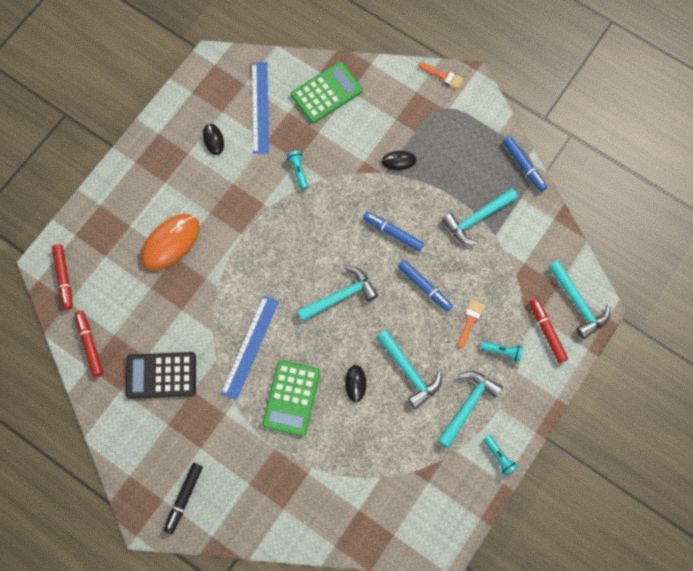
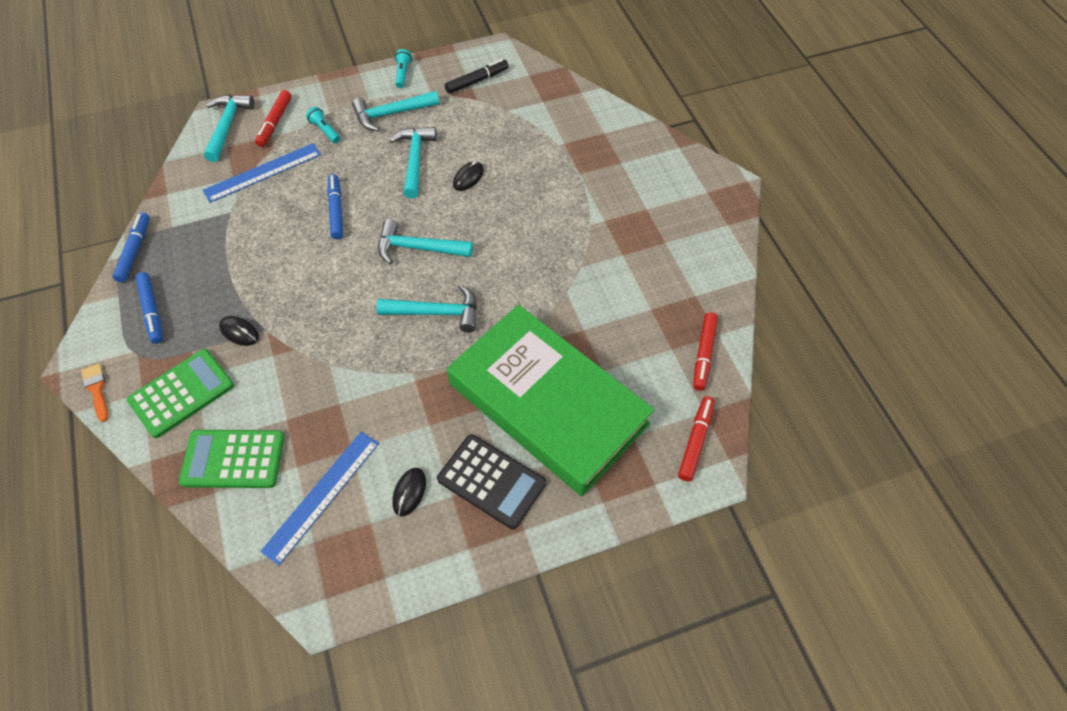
camera: 145 degrees left, 15 degrees down
black calculator [126,352,196,399] -> black calculator moved to [437,434,546,529]
orange mouse [141,214,200,271] -> green book [447,305,654,496]
black marker [164,463,203,534] -> black marker moved to [445,59,509,94]
blue ruler [221,295,279,400] -> blue ruler moved to [203,143,321,203]
green calculator [262,360,320,436] -> green calculator moved to [127,349,234,438]
turquoise flashlight [286,150,308,190] -> none
blue marker [363,212,424,251] -> blue marker moved to [135,272,163,344]
turquoise hammer [442,188,518,245] -> turquoise hammer moved to [376,284,477,332]
orange brush [458,300,484,349] -> none

